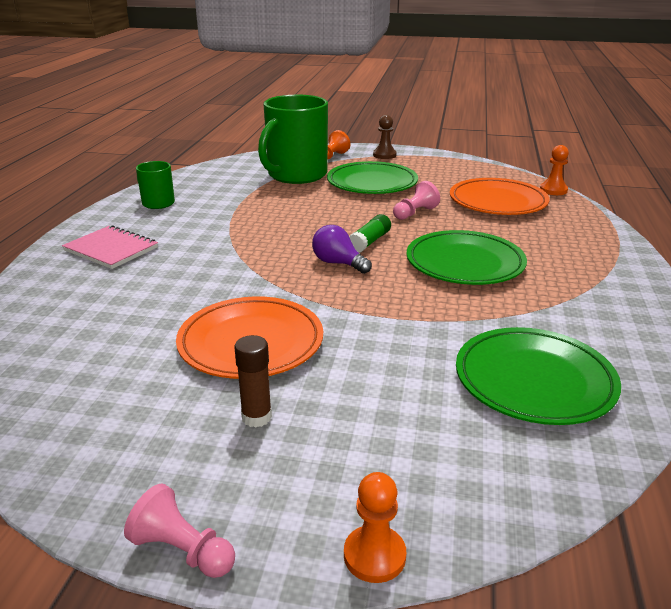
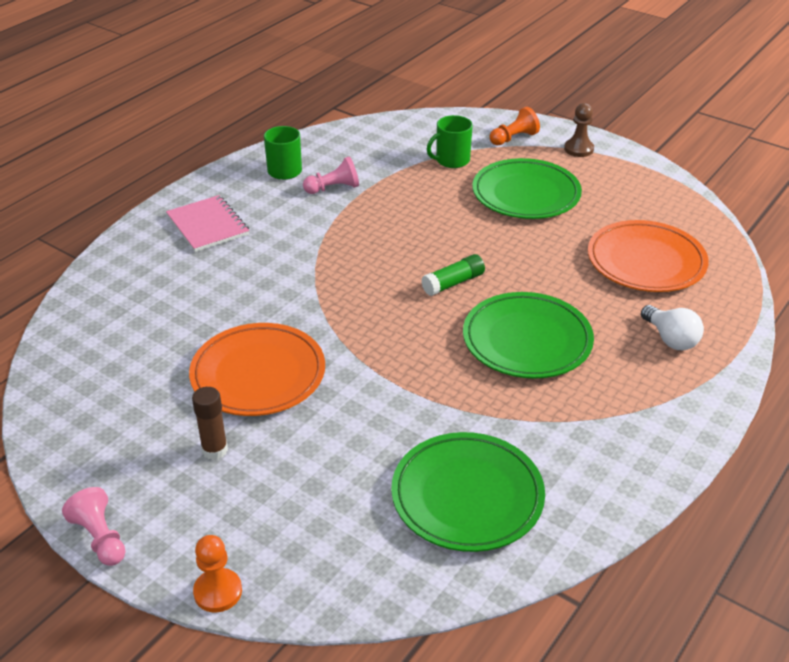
camera: 25 degrees right, 10 degrees up
green mug [258,95,328,184] -> green mug [427,115,473,168], size x0.49
purple light bulb [312,225,372,274] -> none
pink pawn [393,181,440,220] -> pink pawn moved to [303,157,359,194]
orange pawn [540,145,569,195] -> none
none -> white light bulb [641,305,704,350]

